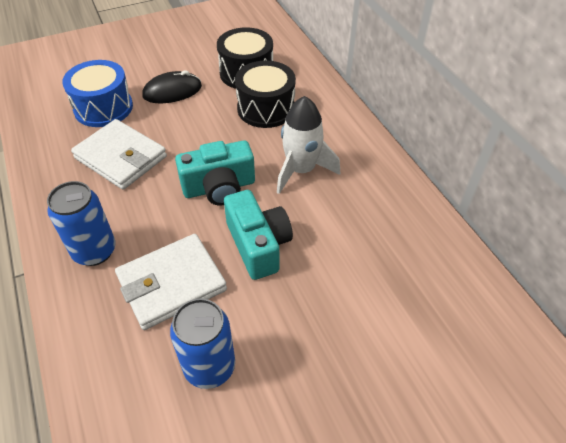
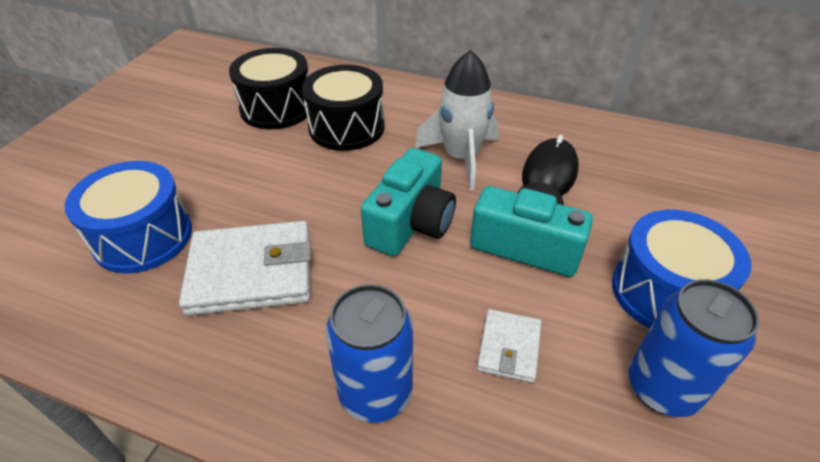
camera: 45 degrees left, 5 degrees down
white wallet [115,234,227,330] -> white wallet [477,309,542,383], size x0.52
black mouse [142,71,202,103] -> black mouse moved to [522,135,579,196]
none -> blue drum [612,210,751,328]

